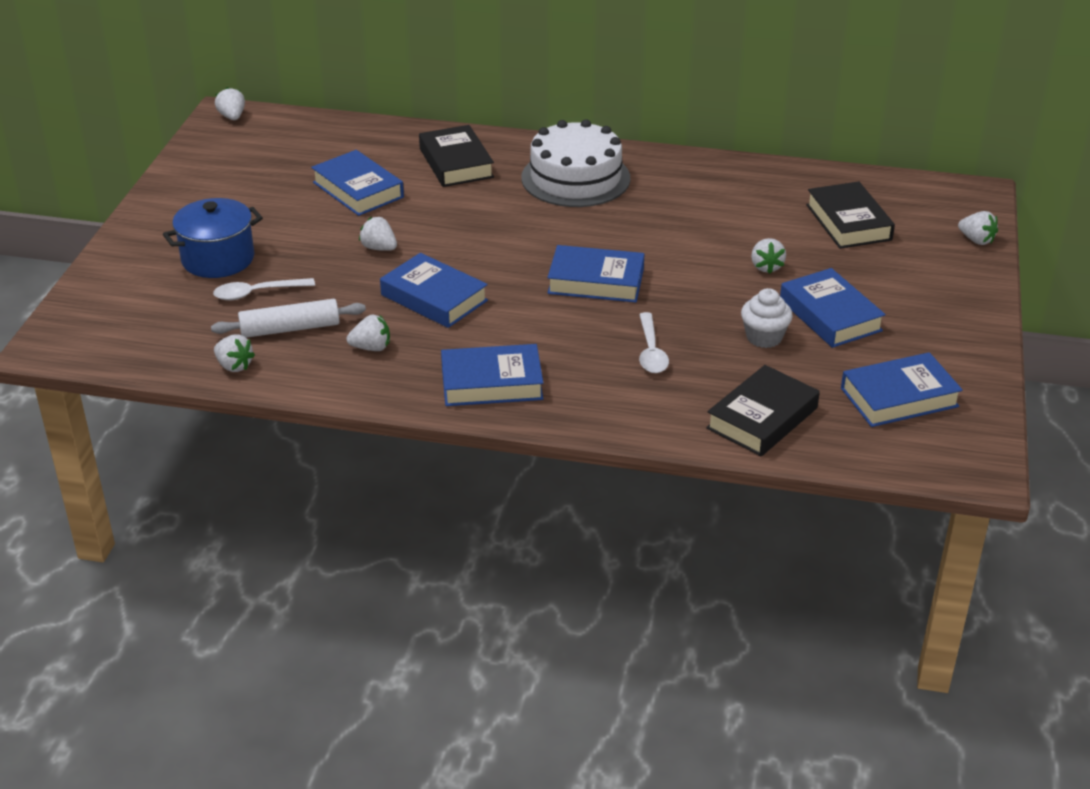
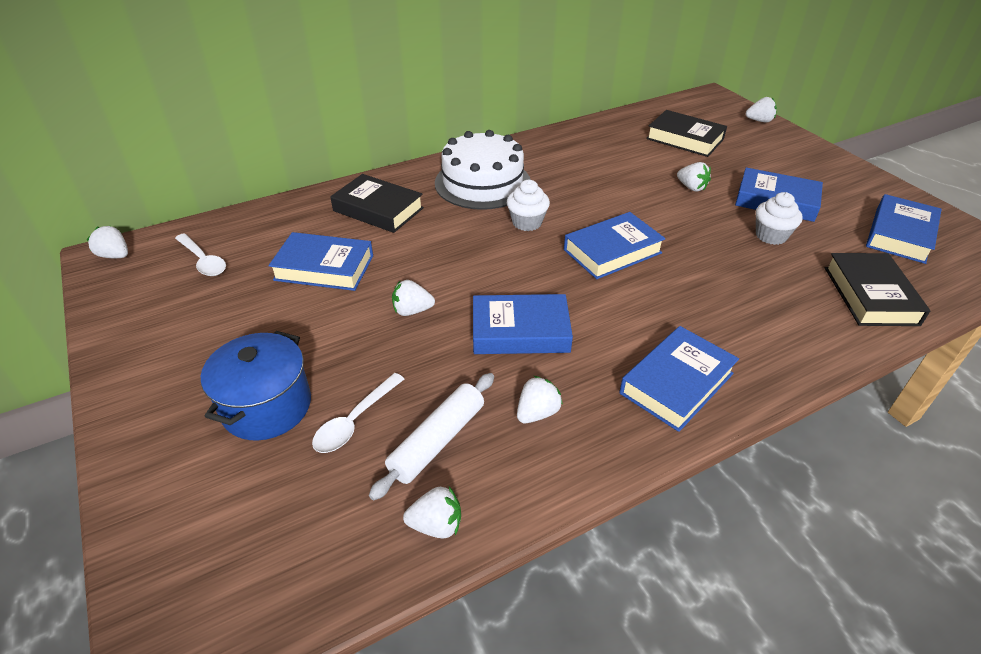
camera: 40 degrees left, 5 degrees up
white spoon [639,312,669,373] -> white spoon moved to [175,233,226,276]
none -> white cupcake [507,180,550,231]

